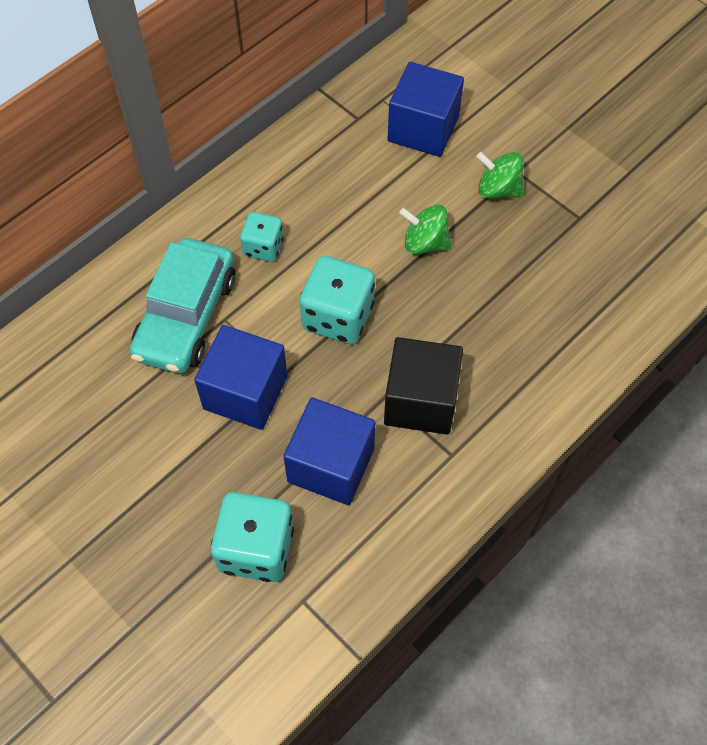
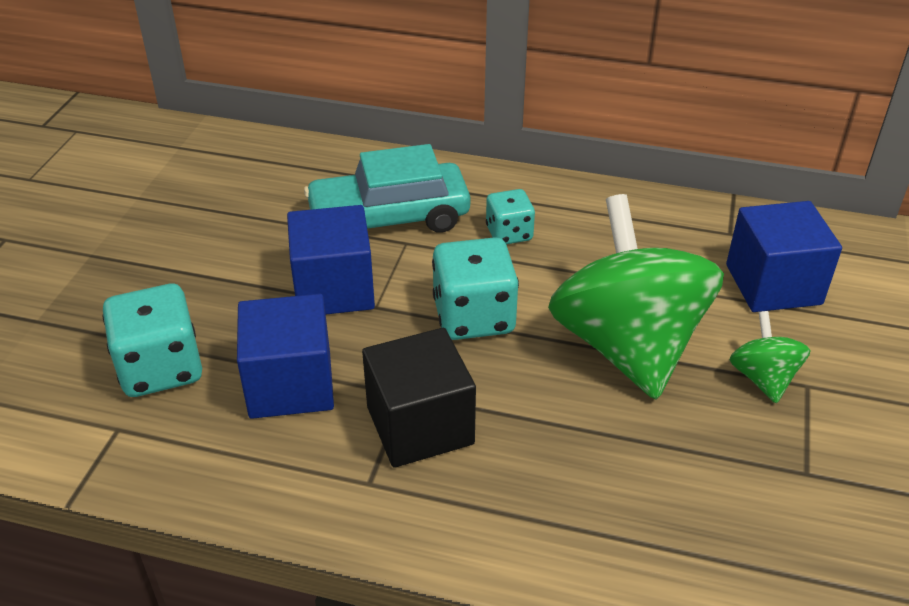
camera: 60 degrees right, 20 degrees down
green spinning top [399,205,452,255] -> green spinning top [548,194,724,400], size x2.26

